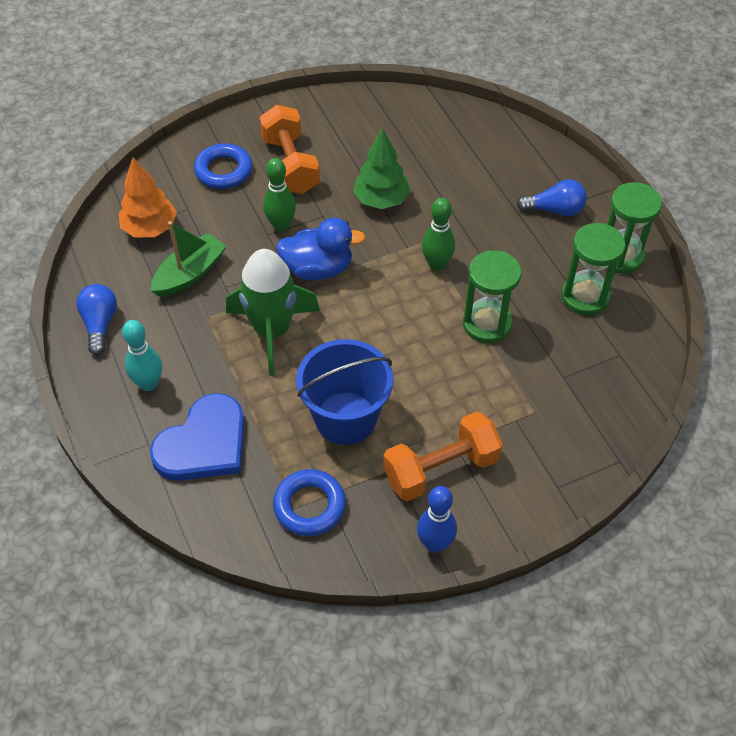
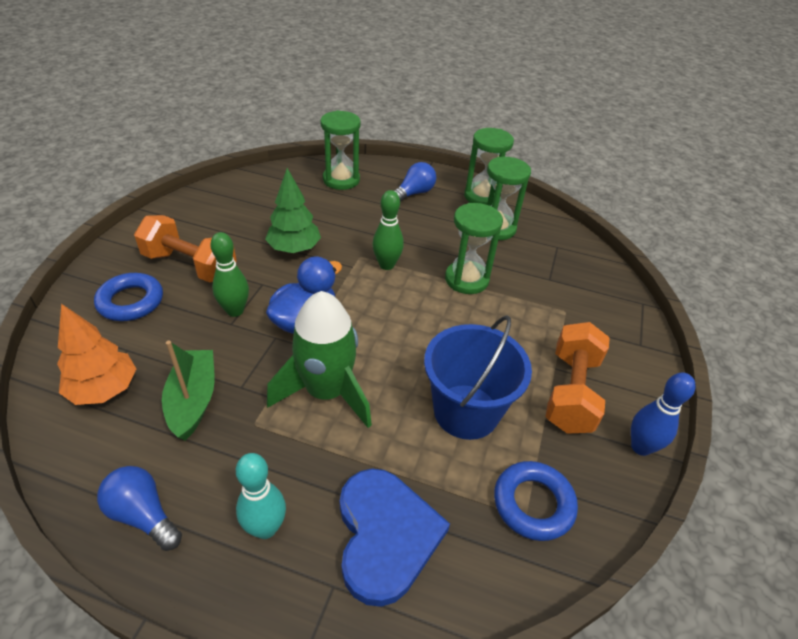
camera: 50 degrees left, 10 degrees down
none -> green hourglass [320,110,360,190]

